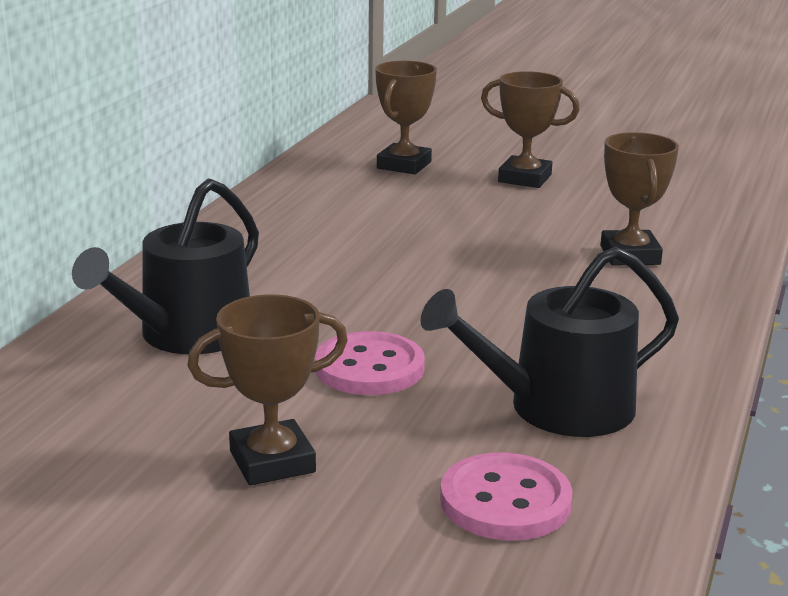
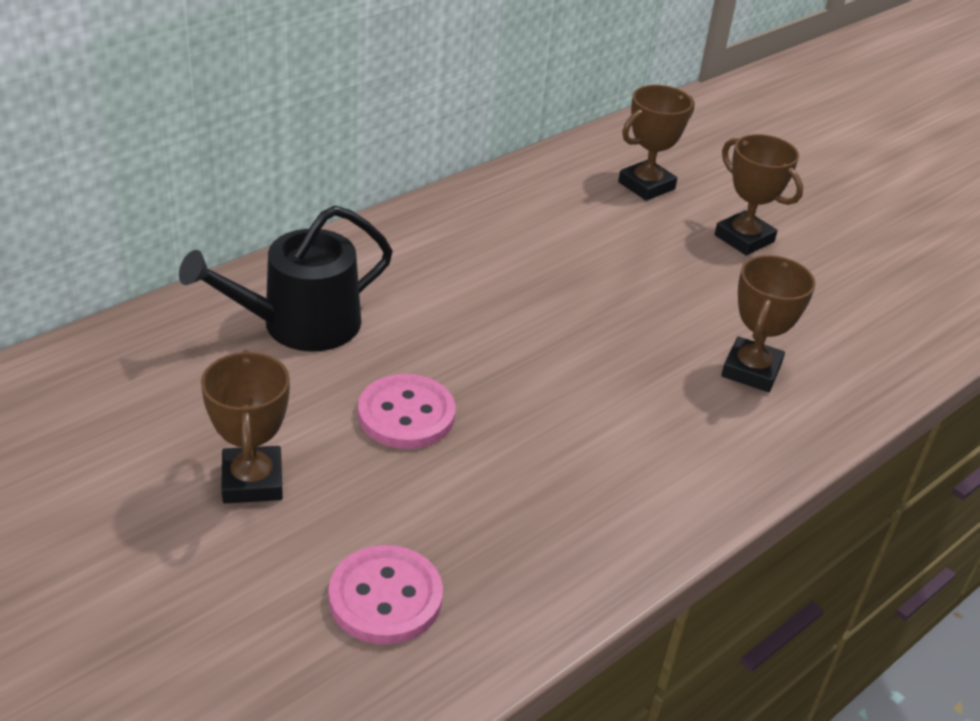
camera: 25 degrees right, 15 degrees up
brown trophy [187,295,348,486] -> brown trophy turned 75 degrees clockwise [201,350,290,503]
black watering can [421,246,679,437] -> none

